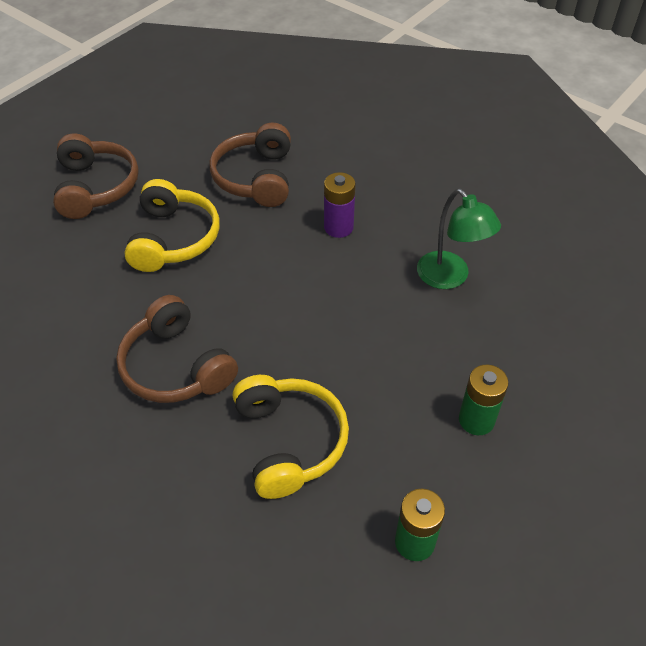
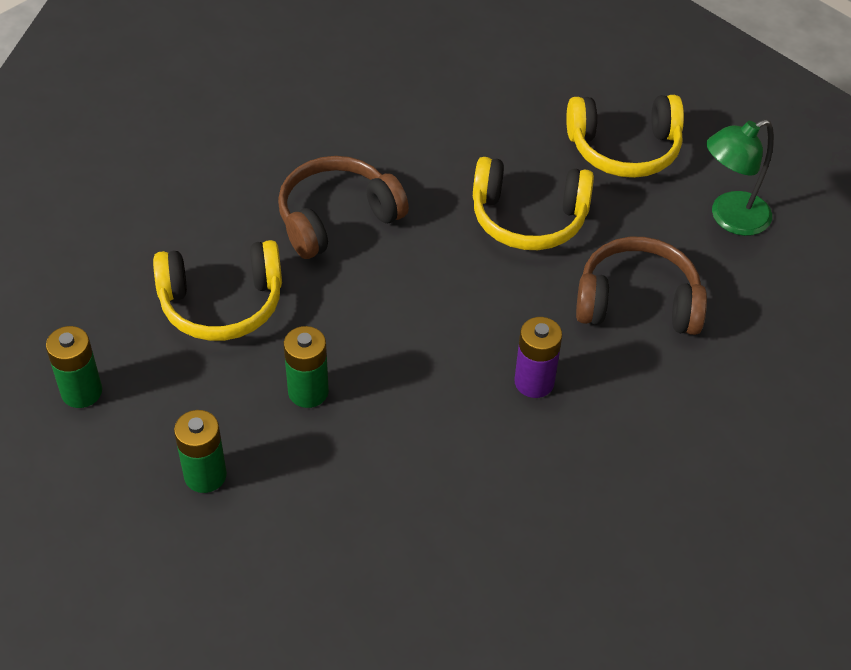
camera: 95 degrees right, 0 degrees up
brown headphones [53,134,139,219] -> yellow headphones [566,95,684,178]
green lamp [417,189,501,289] -> green lamp moved to [706,119,774,236]
none -> green battery [284,326,329,408]

